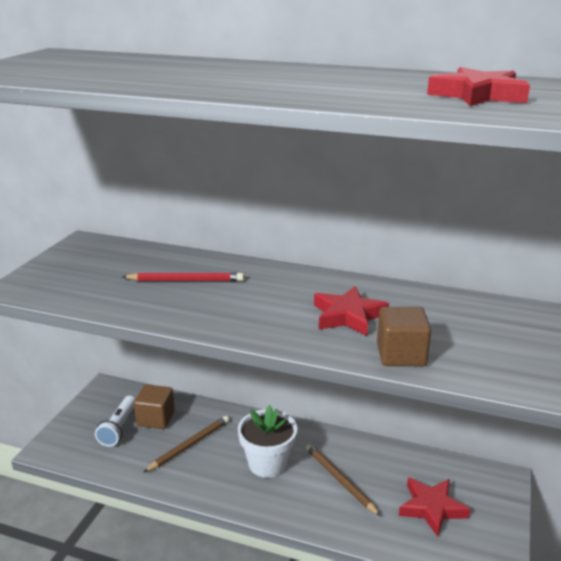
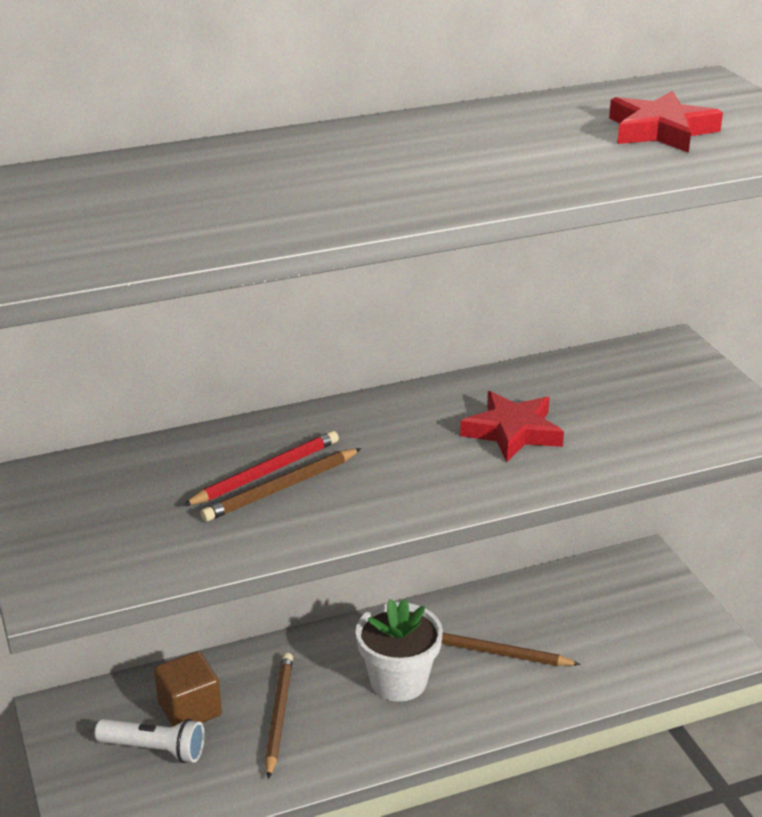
camera: 40 degrees left, 5 degrees up
white flashlight [95,396,135,447] -> white flashlight turned 45 degrees counterclockwise [95,719,205,763]
brown cube [377,307,431,366] -> none
red star [399,477,471,537] -> none
none -> brown pencil [201,448,362,522]

